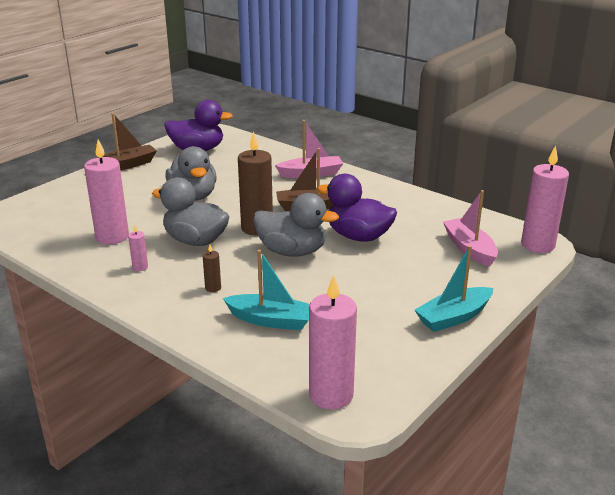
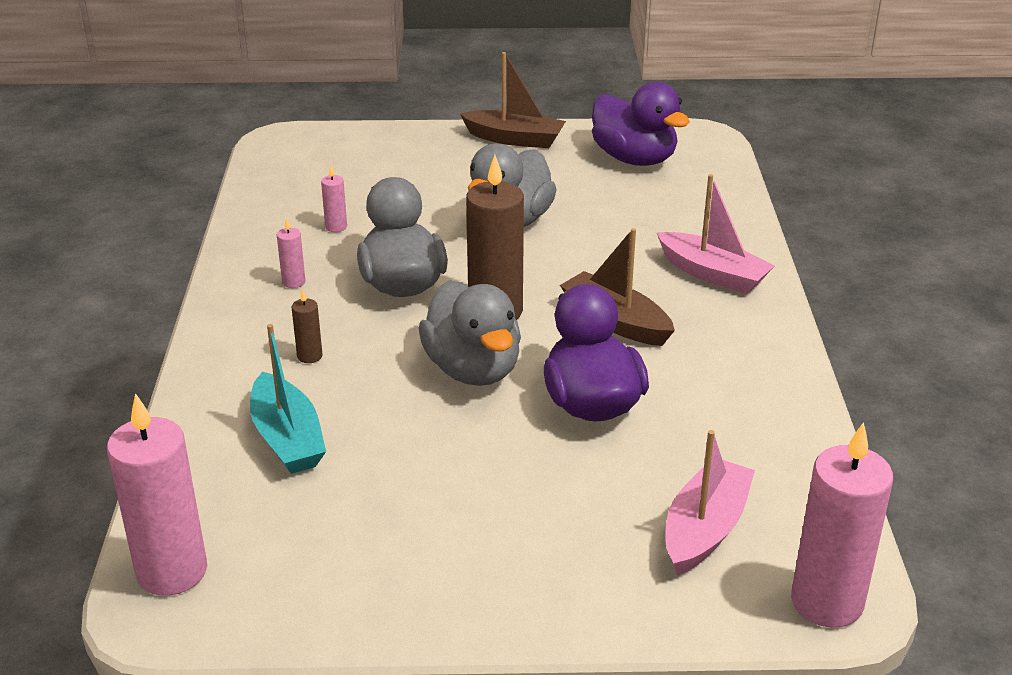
camera: 50 degrees right, 5 degrees up
pink candle [84,140,129,245] -> pink candle [321,166,347,232], size x0.44
turquoise boat [415,245,493,332] -> none

